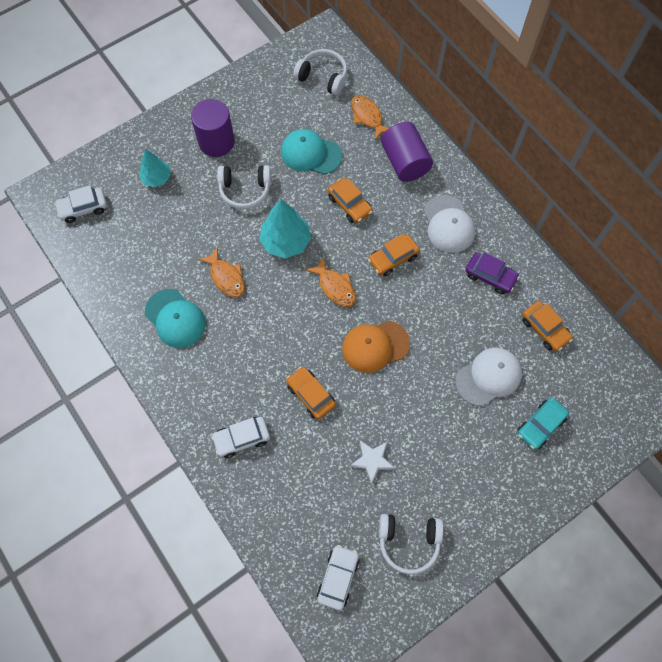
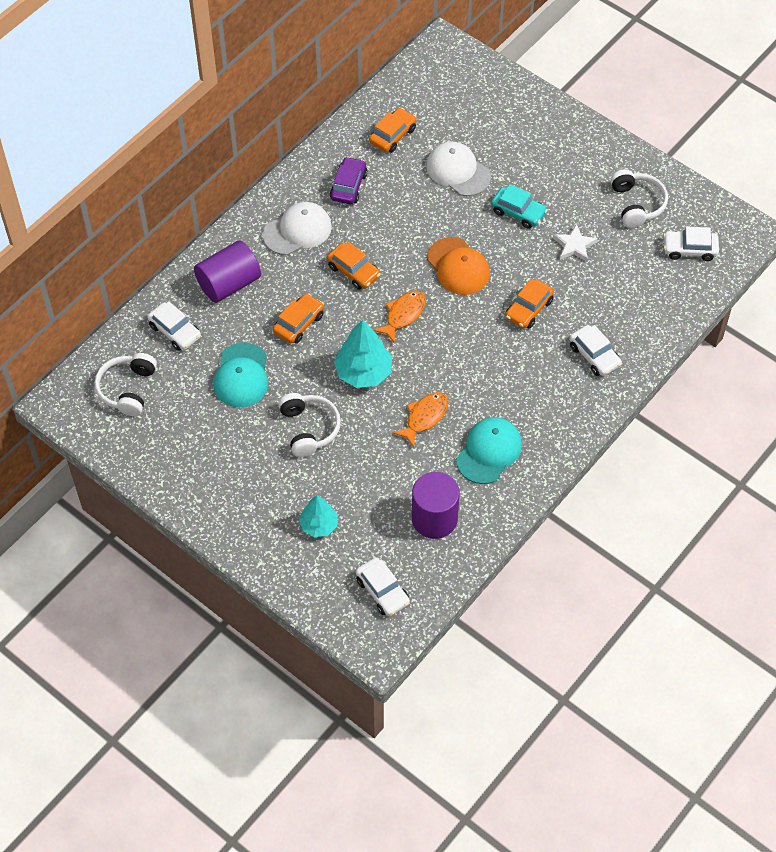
camera: 105 degrees left, 10 degrees down
purple cylinder [191,99,235,157] -> purple cylinder moved to [412,472,460,539]
orange fish [351,95,389,140] -> white car [148,301,201,351]
turquoise car [518,398,569,450] -> turquoise car moved to [491,184,548,229]

